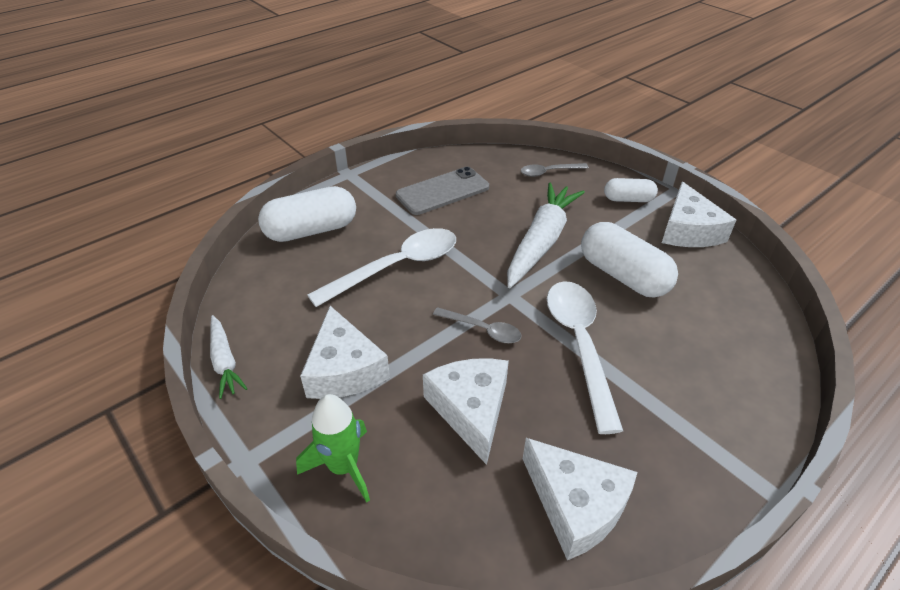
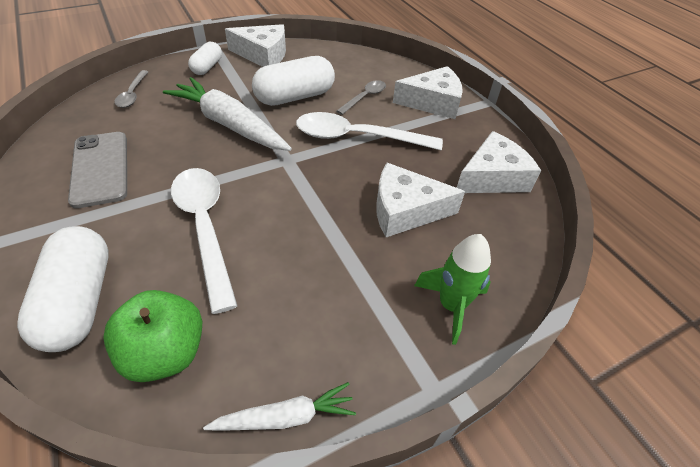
camera: 80 degrees left, 5 degrees up
white cheese [300,306,390,399] -> white cheese moved to [393,66,463,119]
grey spoon [433,307,522,344] -> grey spoon moved to [337,80,386,115]
none -> green apple [103,290,203,382]

